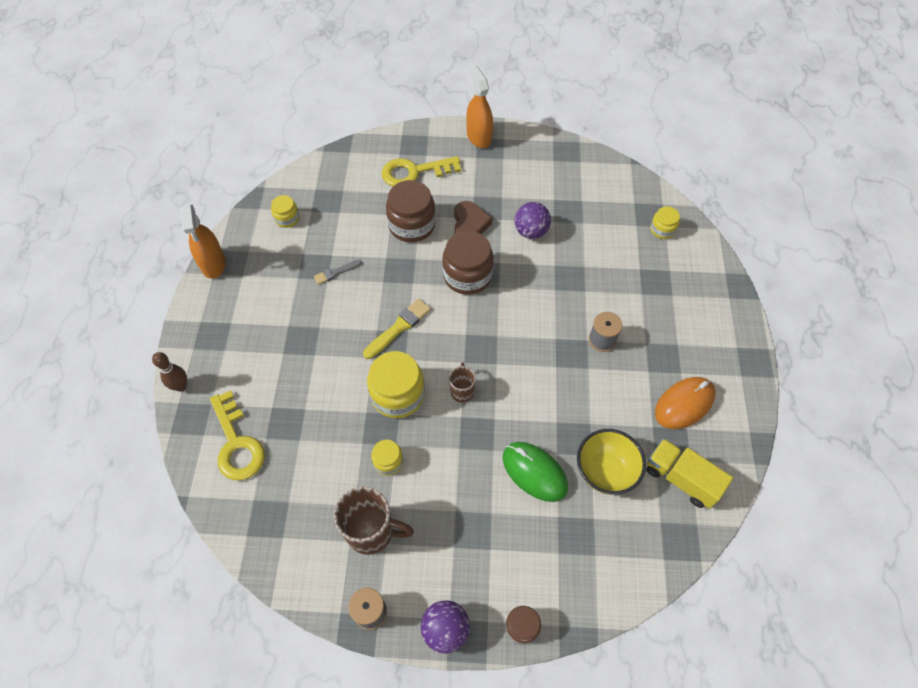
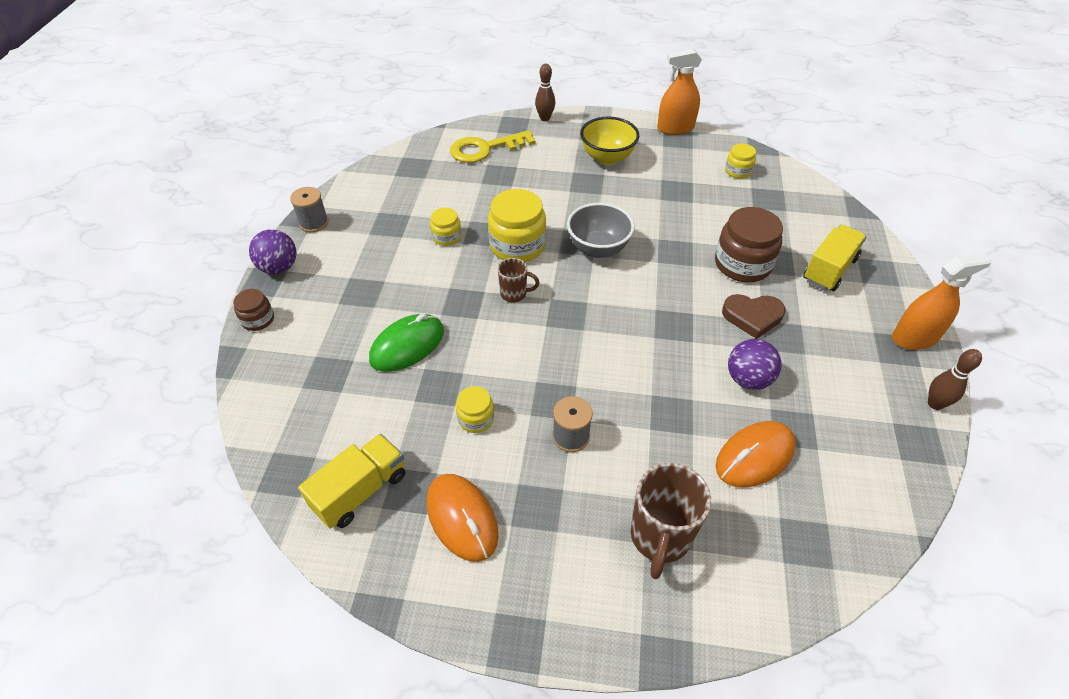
camera: 95 degrees right, 10 degrees down
grey brush [314,259,362,285] -> none
brown mug [334,486,414,555] -> brown mug moved to [631,463,711,579]
yellow brush [363,299,431,359] -> grey bowl [567,203,635,258]
yellow key [382,156,461,186] -> yellow truck [803,225,867,291]
brown jar [442,231,494,295] -> none
yellow bowl [577,429,646,494] -> yellow bowl moved to [580,117,639,165]
yellow jar [650,206,680,239] -> yellow jar moved to [456,386,494,433]
none -> orange mouse [716,421,796,488]
none -> brown bowling pin [928,349,982,410]

